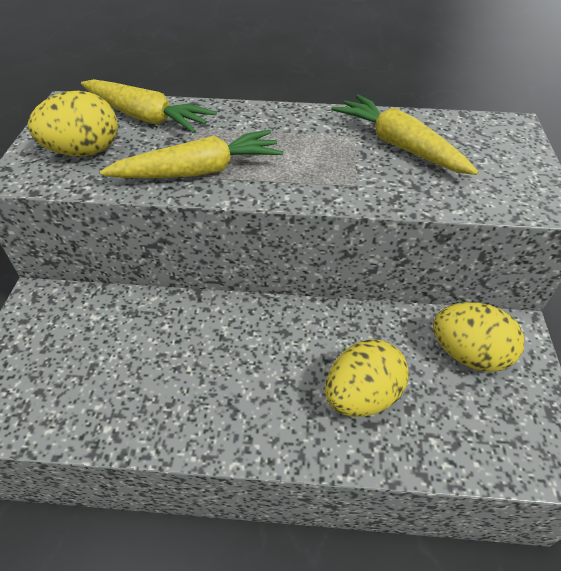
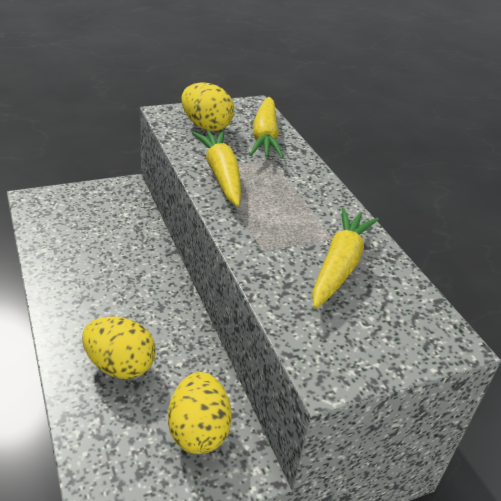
camera: 60 degrees right, 10 degrees down
yellow carrot [100,130,283,178] -> yellow carrot turned 150 degrees counterclockwise [192,130,241,207]

